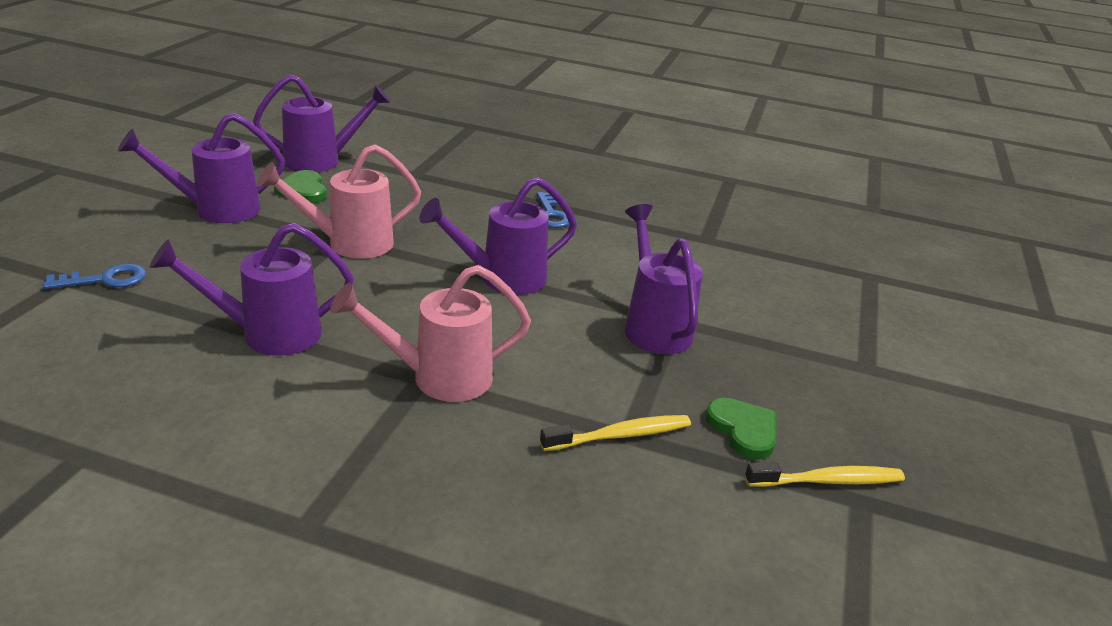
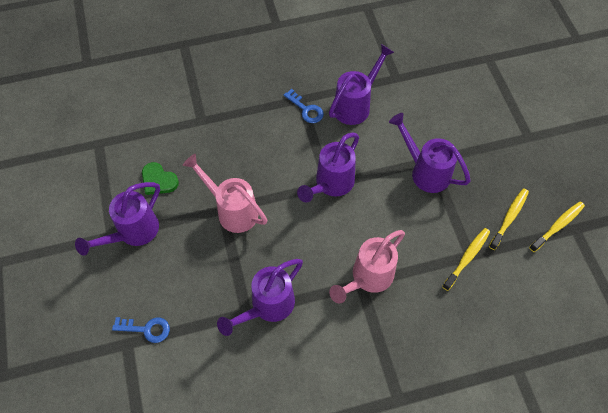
camera: 30 degrees left, 30 degrees up
blue key [43,264,146,289] -> blue key turned 60 degrees clockwise [112,317,170,343]
purple watering can [253,74,391,172] -> purple watering can moved to [329,44,394,125]
pink watering can [257,144,421,259] -> pink watering can turned 90 degrees clockwise [183,154,267,233]
green heart [705,398,776,460] -> yellow toothbrush [489,188,529,250]

